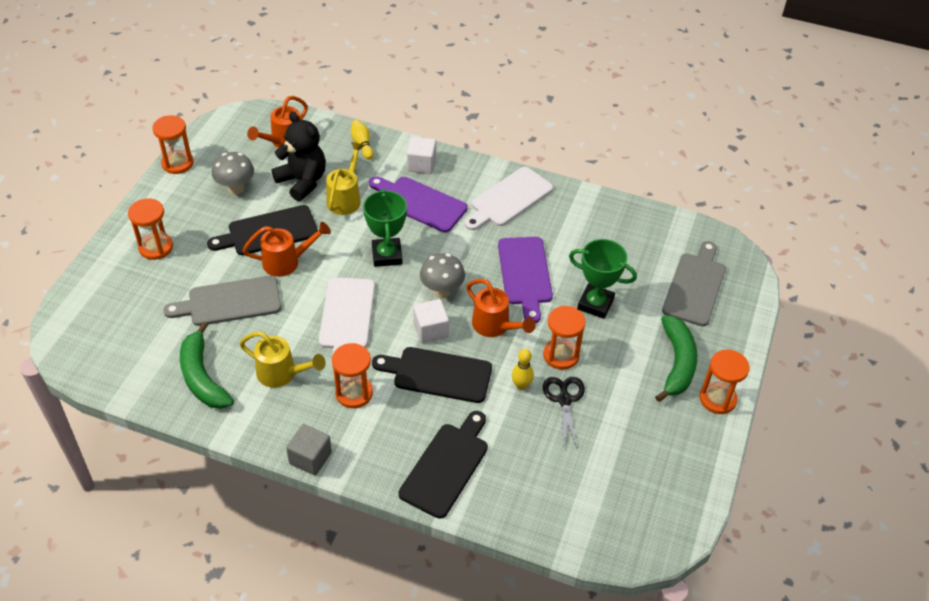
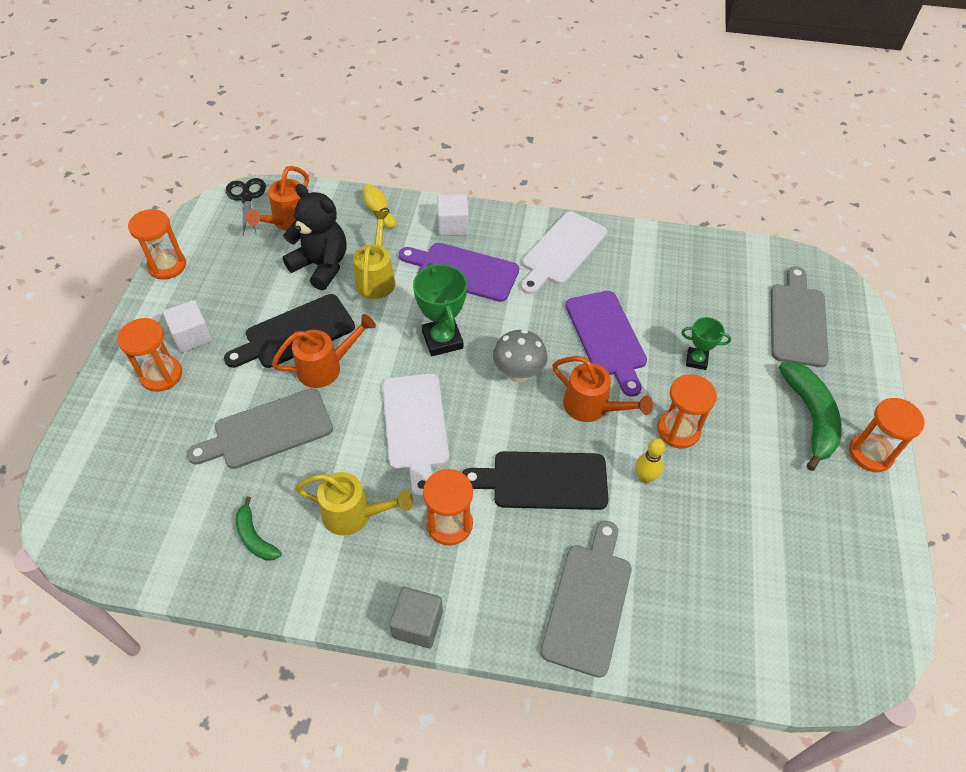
camera: 10 degrees left, 5 degrees up
green banana [180,322,234,409] -> green banana [236,496,282,560], size x0.56
grey mushroom [212,152,254,195] -> none
black cutting board [399,411,488,519] -> grey cutting board [540,521,632,678]
white cube [413,299,449,343] -> white cube moved to [163,300,212,353]
black scissors [543,377,585,449] -> black scissors moved to [226,178,266,235]
green trophy [569,239,637,319] -> green trophy [681,317,731,370], size x0.59

